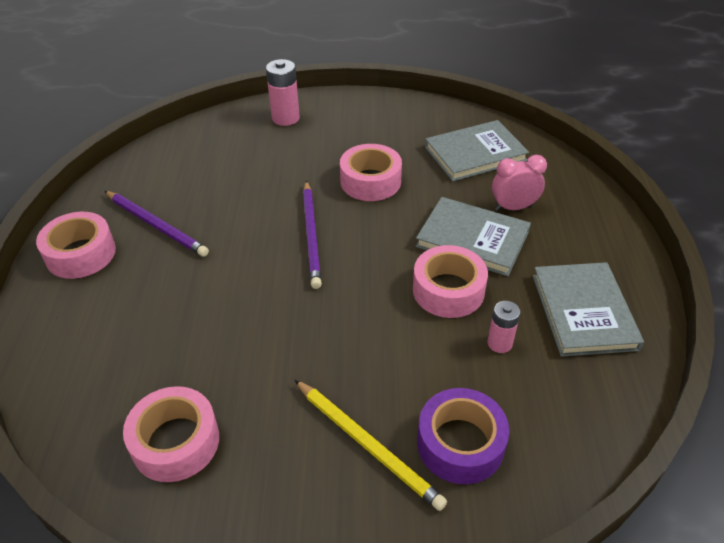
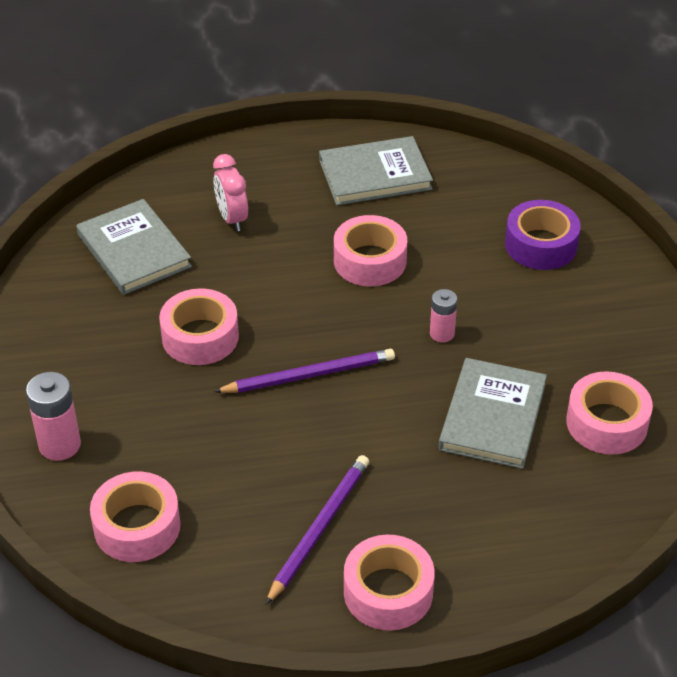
camera: 100 degrees left, 0 degrees up
yellow pencil [295,380,447,511] -> none
grey book [416,197,531,276] -> grey book moved to [439,358,547,469]
pink battery [487,301,520,353] -> pink battery moved to [430,289,457,342]
none -> pink tape [90,472,181,562]

